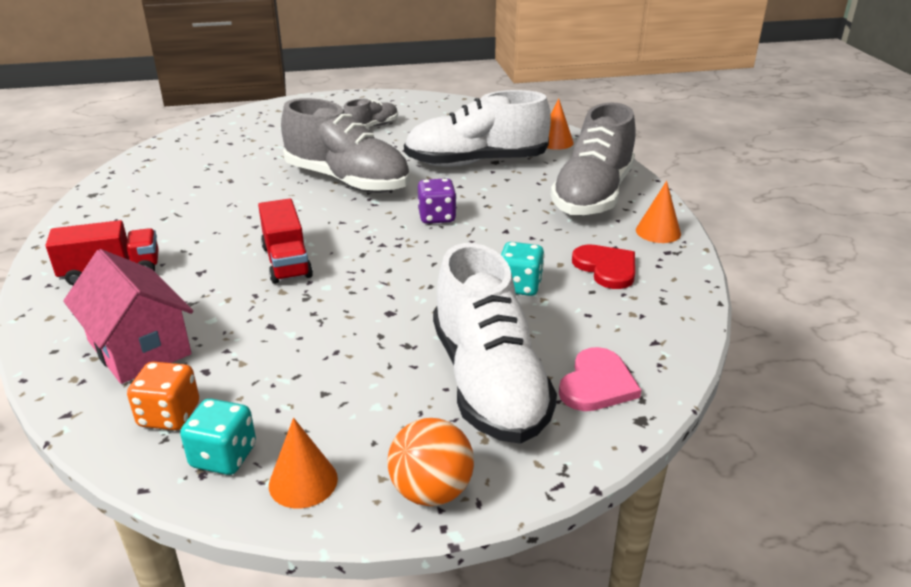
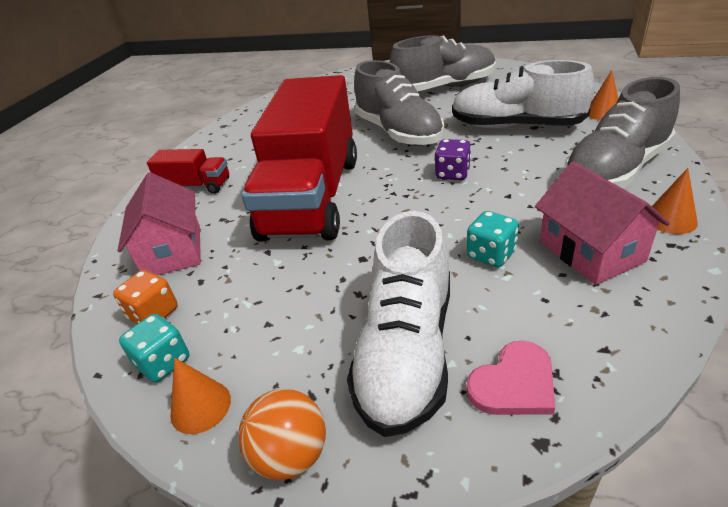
camera: 30 degrees right, 5 degrees up
red truck [258,199,313,284] -> red truck [242,75,357,242], size x2.34
grey shoe [343,99,398,128] -> grey shoe [390,35,496,91], size x2.06
red heart [572,245,635,289] -> pink house [535,161,670,285]

